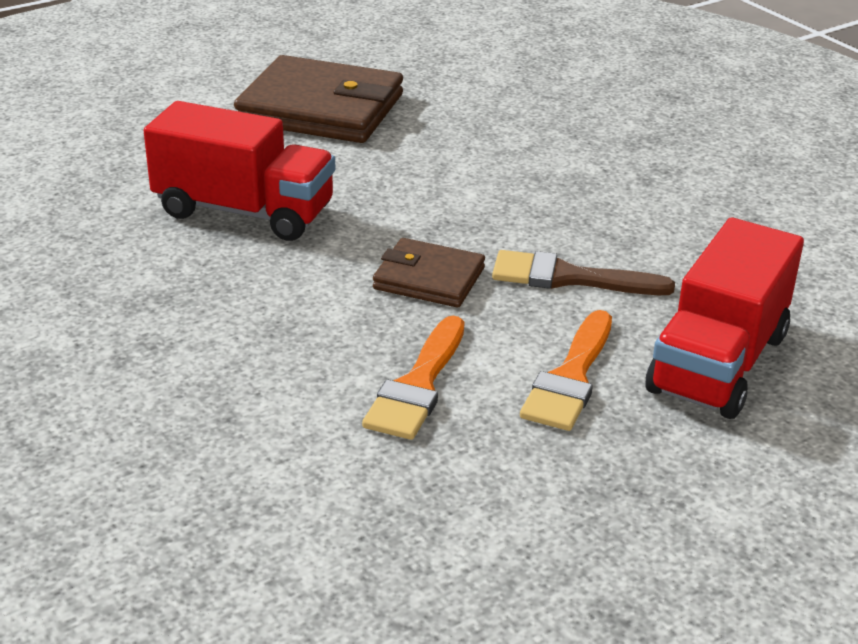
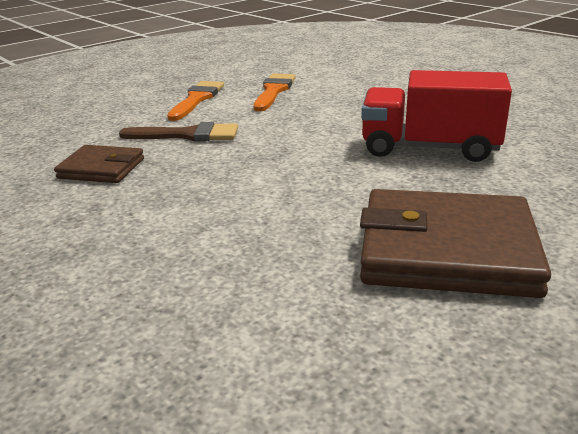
camera: 175 degrees right, 5 degrees down
brown wallet [373,238,485,308] -> brown wallet moved to [54,145,144,183]
red truck [646,217,804,419] -> none

